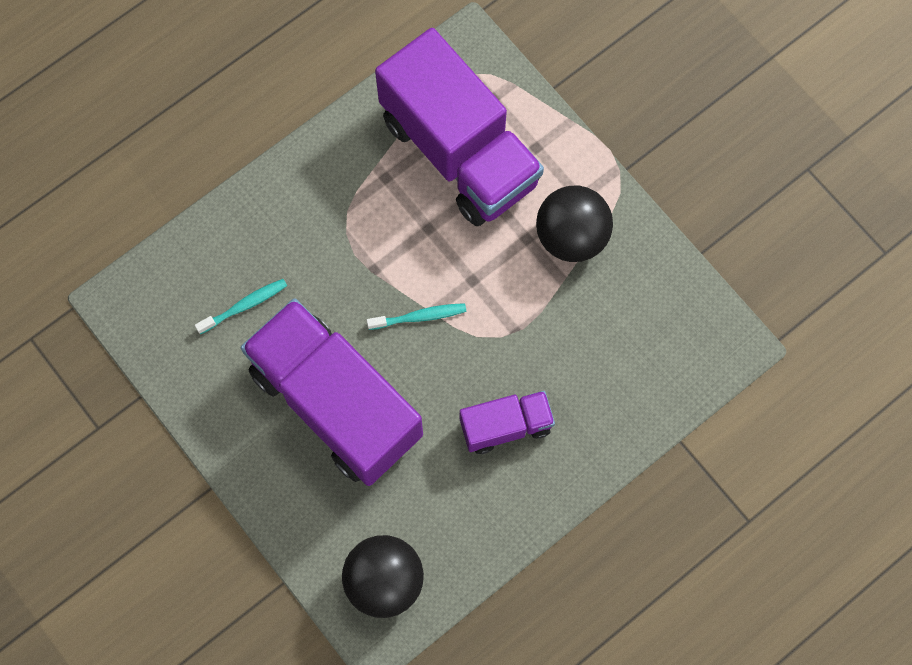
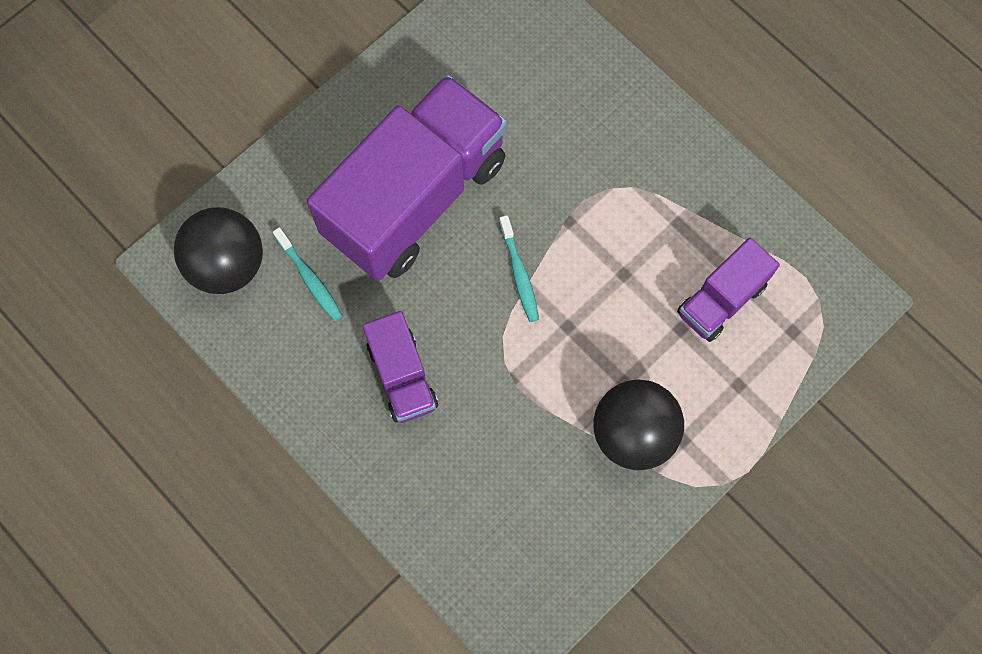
camera: 85 degrees right, 0 degrees up
turquoise toothbrush [195,279,287,334] -> turquoise toothbrush moved to [273,227,343,321]
purple truck [375,28,544,226] -> purple truck [677,238,780,342], size x0.49

